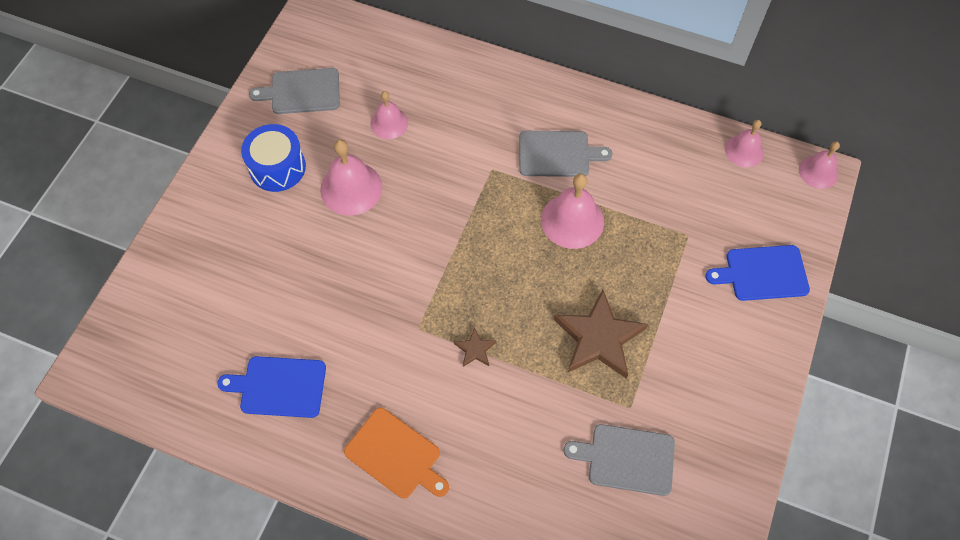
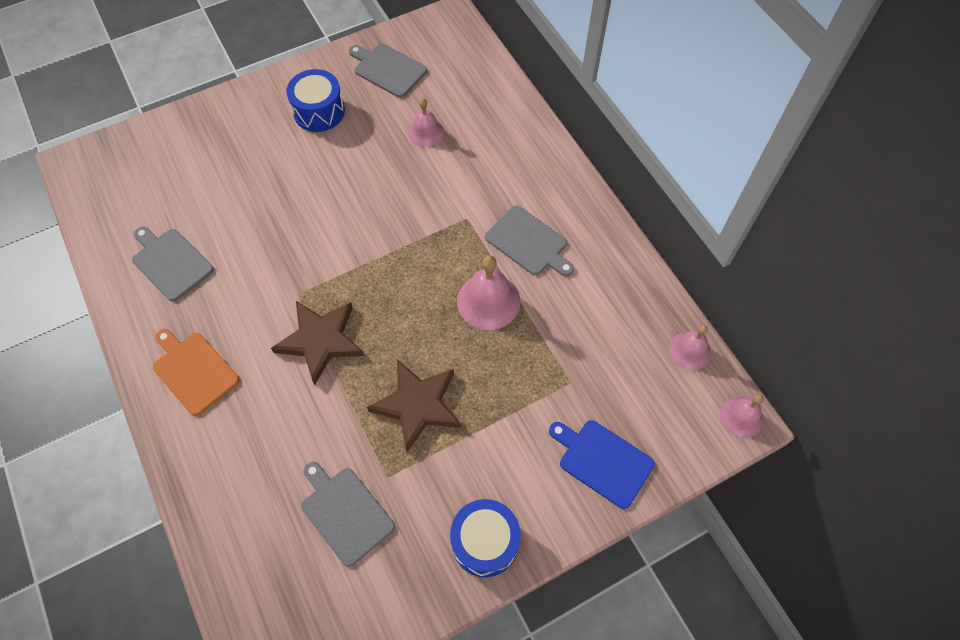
camera: 40 degrees right, 0 degrees up
blue cutting board [217,356,326,418] -> grey cutting board [132,227,214,302]
pink bell [320,139,382,216] -> none
orange cutting board [344,408,449,498] -> orange cutting board turned 150 degrees clockwise [153,329,240,416]
brown star [454,327,496,367] -> brown star [271,301,364,385], size x2.21
none -> blue drum [450,499,521,577]

